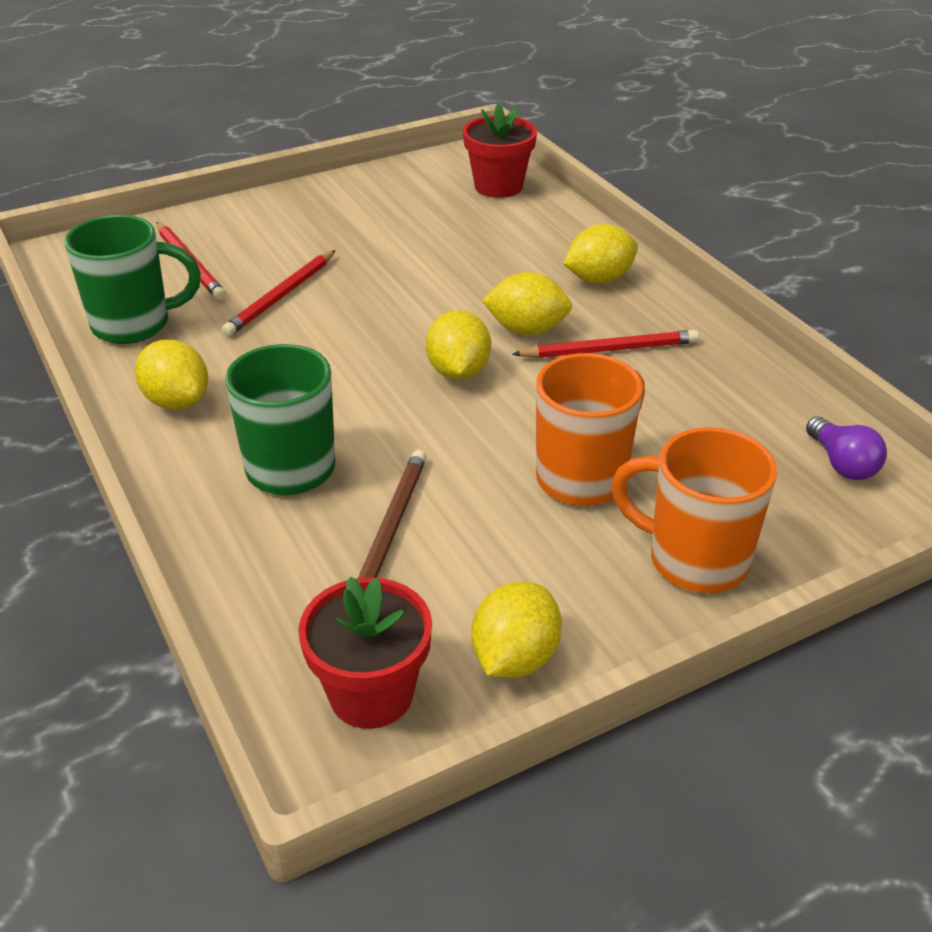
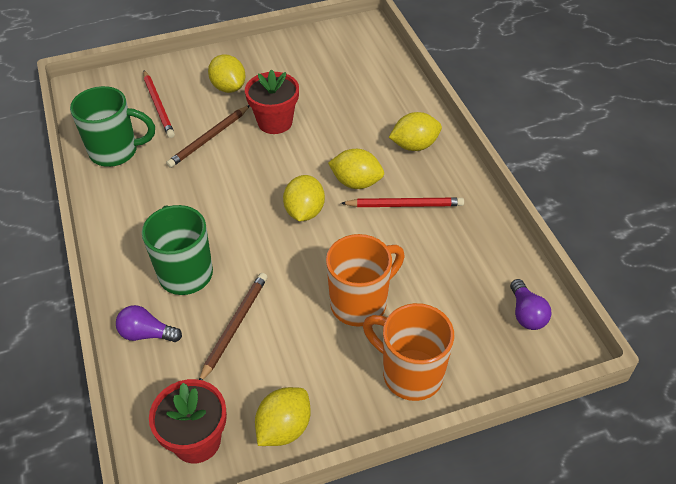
camera: 10 degrees right, 10 degrees up
yellow lemon [135,340,208,410] -> yellow lemon moved to [208,54,246,93]
red pencil [222,250,336,336] -> brown pencil [166,105,250,168]
red flower pot [463,103,537,198] -> red flower pot moved to [245,69,299,134]
none -> purple light bulb [116,305,182,342]

